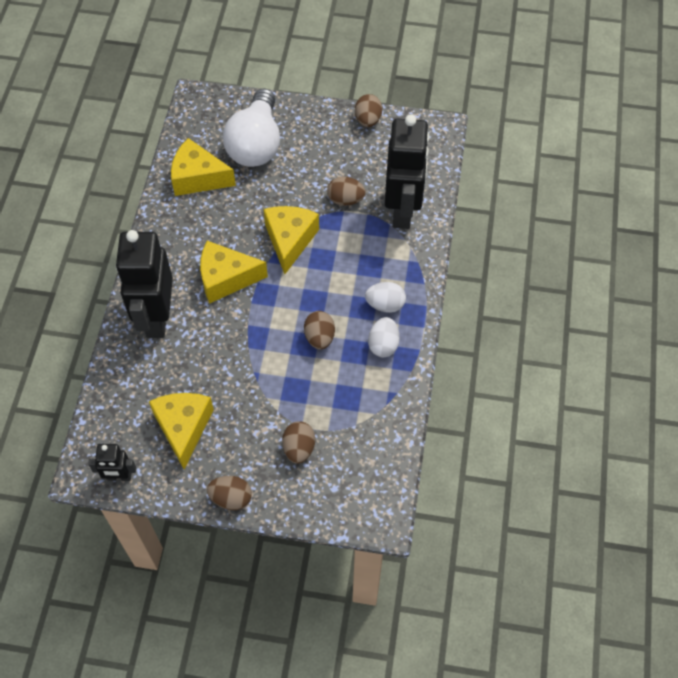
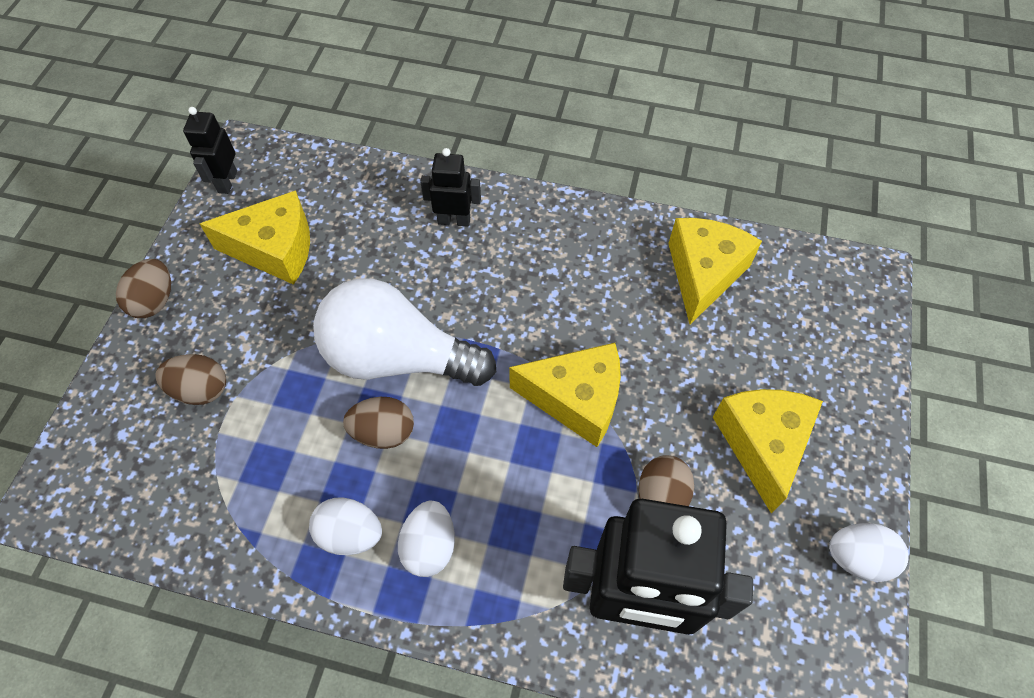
camera: 95 degrees right, 0 degrees up
black robot [116,230,173,338] -> black robot [420,148,481,227], size x0.48
yellow cheese [200,241,268,304] -> yellow cheese moved to [713,389,823,514]
white light bulb [223,88,280,167] -> white light bulb moved to [313,278,496,386]
brown egg [355,94,382,127] -> white egg [829,523,909,582]

